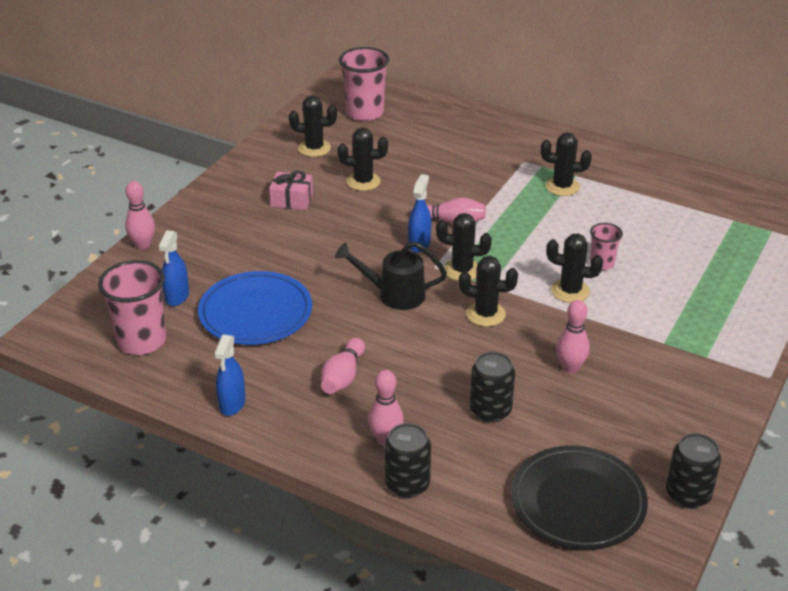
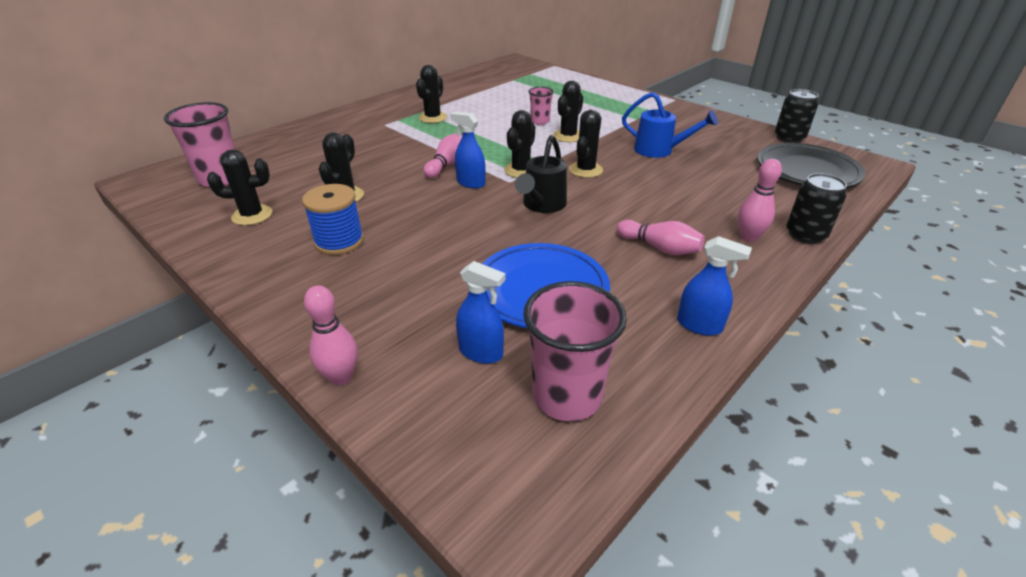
camera: 75 degrees left, 0 degrees up
pink gift [269,171,313,210] -> blue spool [302,184,364,255]
black cactus [289,95,337,157] -> black cactus turned 60 degrees clockwise [207,149,272,225]
black can [470,352,515,422] -> none
pink bowling pin [556,300,590,373] -> blue watering can [622,92,718,158]

